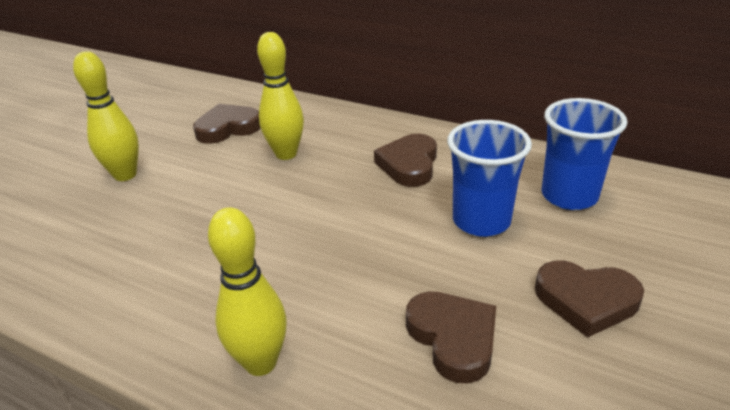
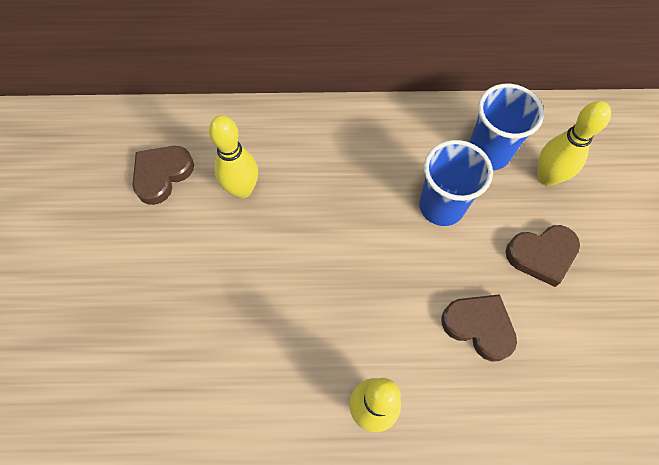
camera: 30 degrees left, 30 degrees up
yellow bowling pin [73,51,139,181] -> yellow bowling pin moved to [538,101,611,186]
brown heart [374,134,437,187] -> none

